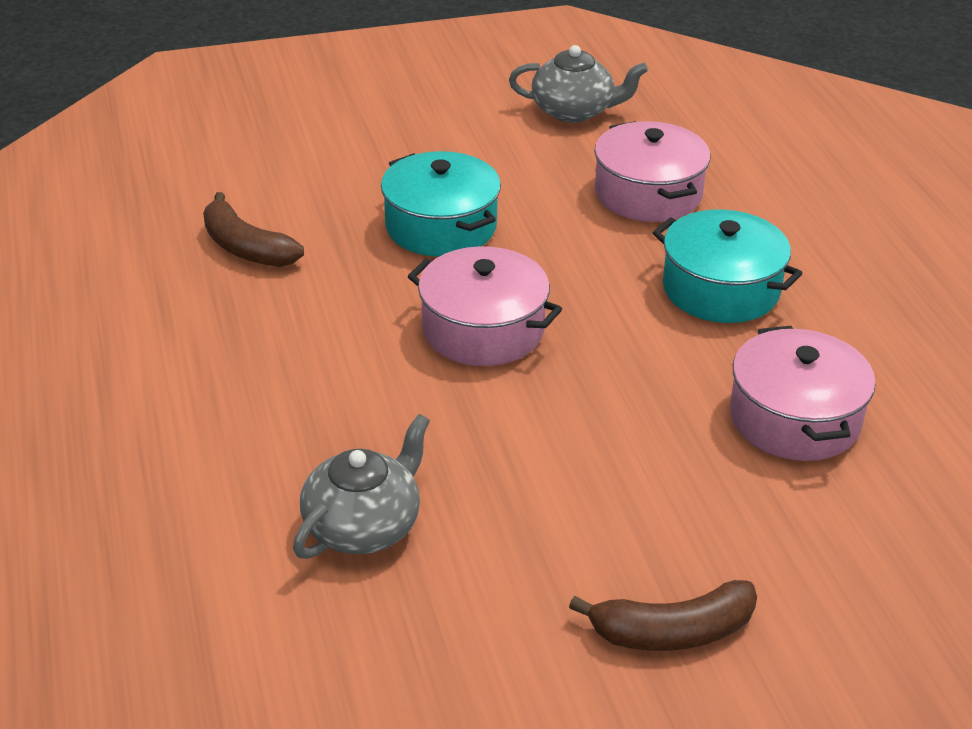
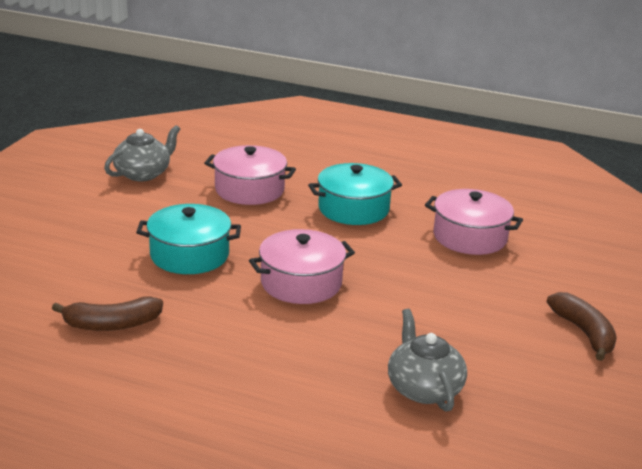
camera: 55 degrees left, 10 degrees down
brown banana [569,580,757,651] -> brown banana turned 45 degrees counterclockwise [547,292,617,361]

